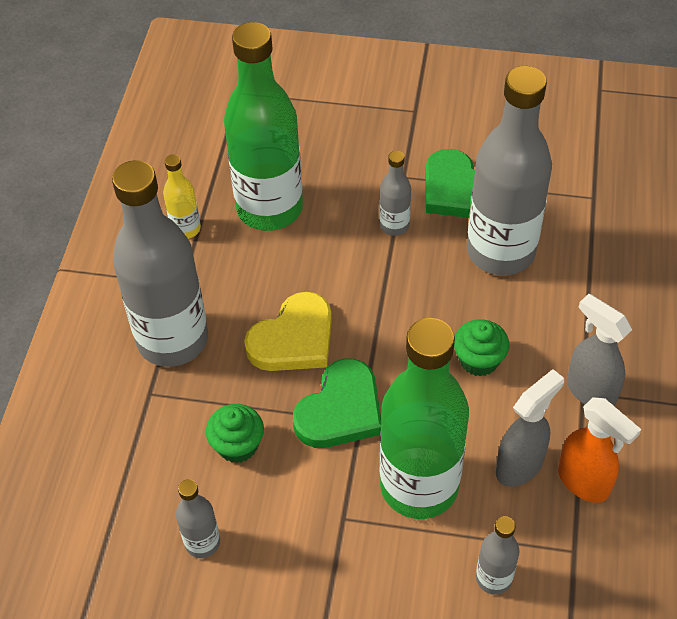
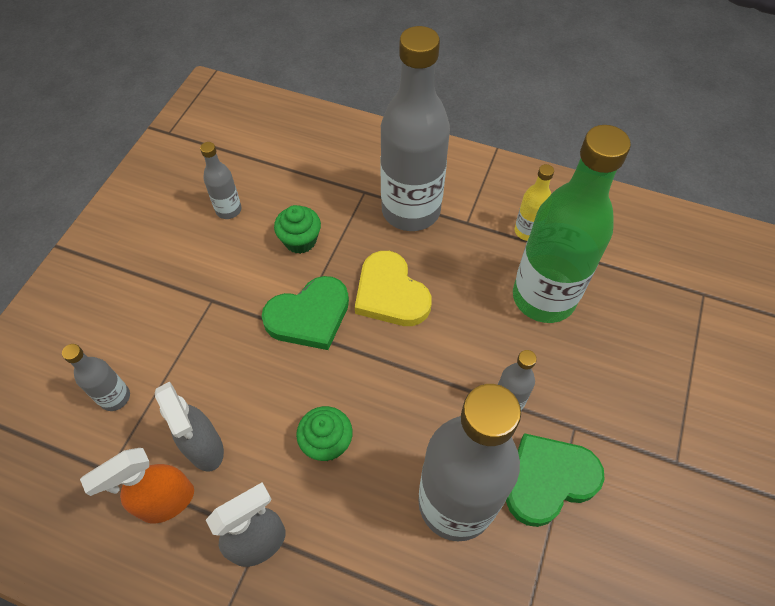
camera: 100 degrees right, 5 degrees up
green heart [293,359,381,448] -> green heart turned 75 degrees counterclockwise [262,276,349,350]
green bottle [380,318,469,519] -> none

